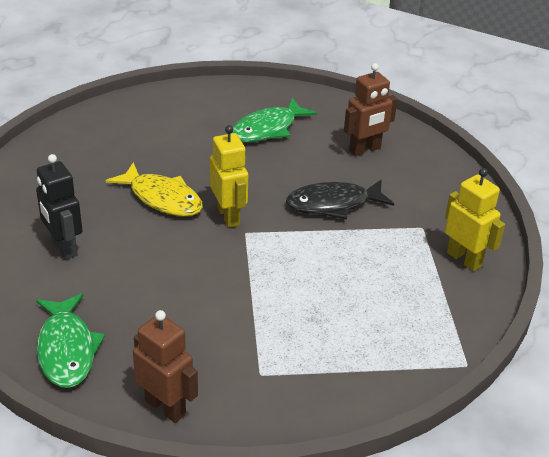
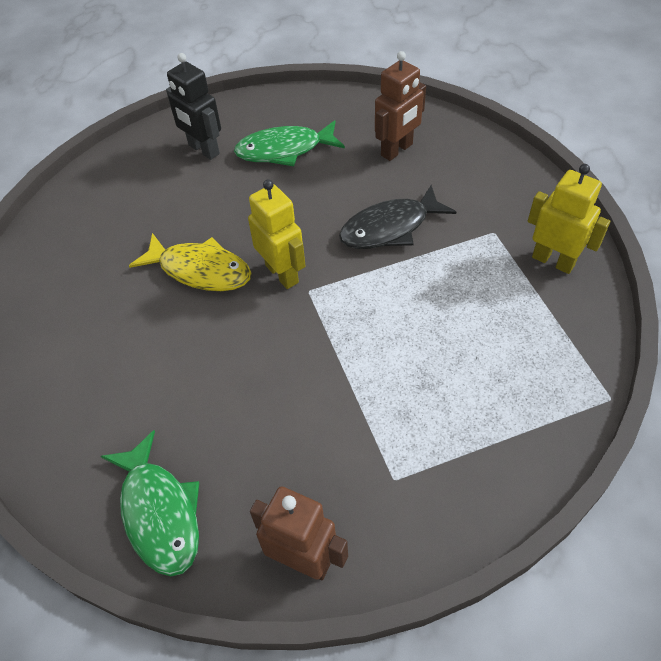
camera: 10 degrees left, 15 degrees up
black robot [36,154,83,260] -> black robot moved to [166,53,221,160]
green fish [232,97,317,142] -> green fish turned 45 degrees clockwise [234,120,345,166]

